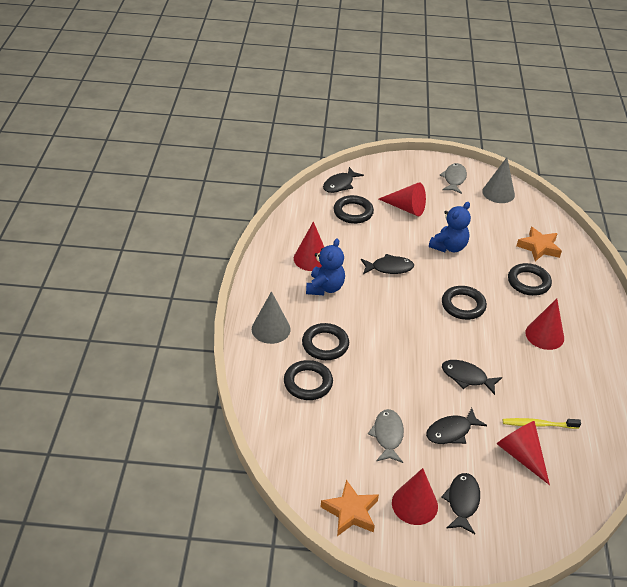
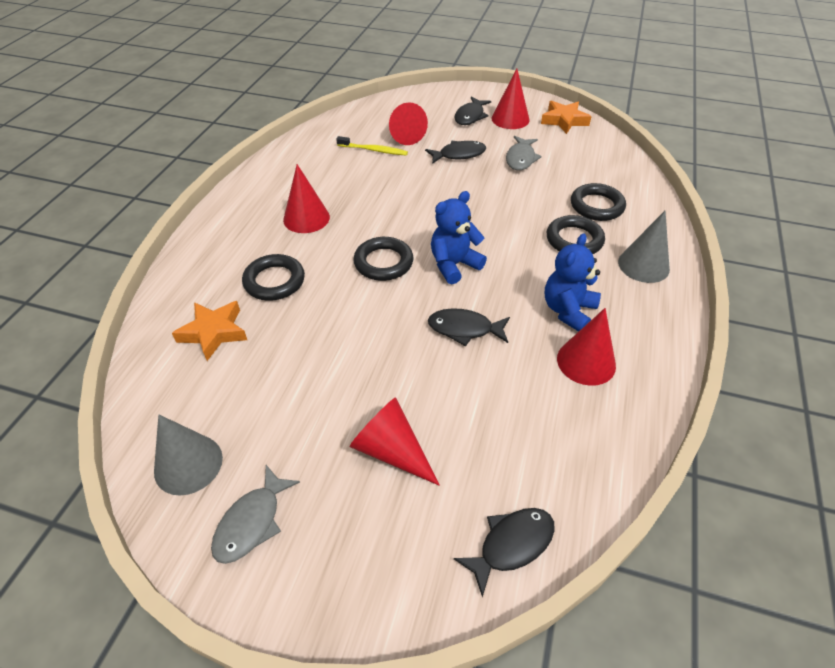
camera: 165 degrees left, 5 degrees up
black ring [334,195,374,224] -> none
blue teddy bear [429,202,471,252] -> blue teddy bear moved to [431,191,487,284]
black fish [442,360,502,395] -> none

